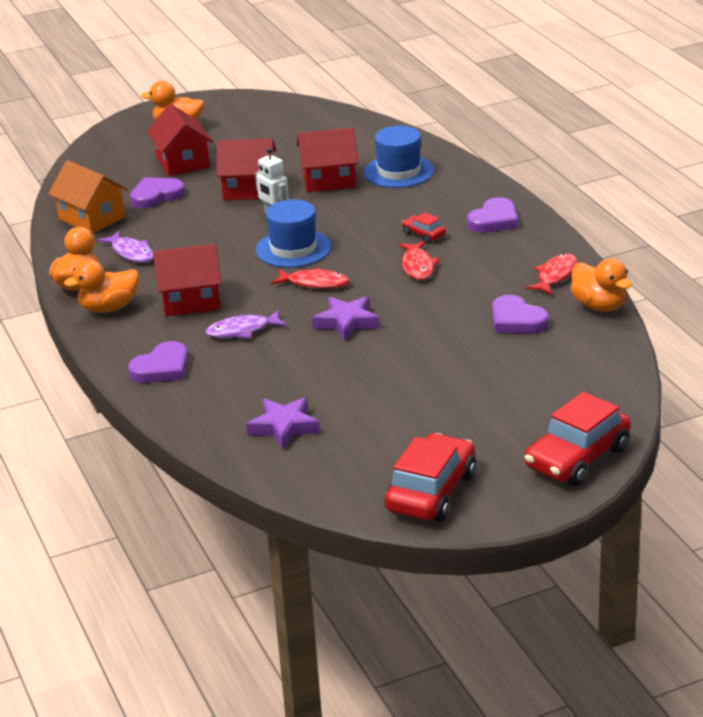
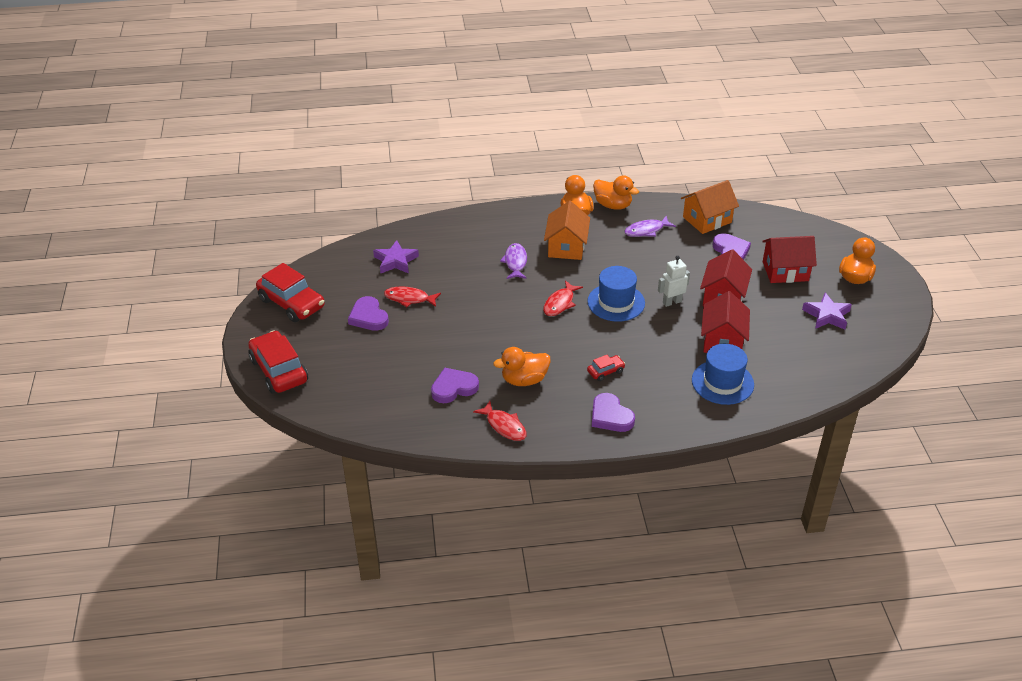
camera: 105 degrees right, 10 degrees up
purple heart [128,341,188,383] -> purple heart moved to [348,296,389,331]
red house [153,244,222,316] -> orange house [544,201,590,260]
purple star [312,296,380,341] -> purple star moved to [802,293,852,329]
red fish [399,241,440,280] -> red fish moved to [384,286,441,307]
orange duck [570,258,632,311] -> orange duck moved to [493,347,551,386]

